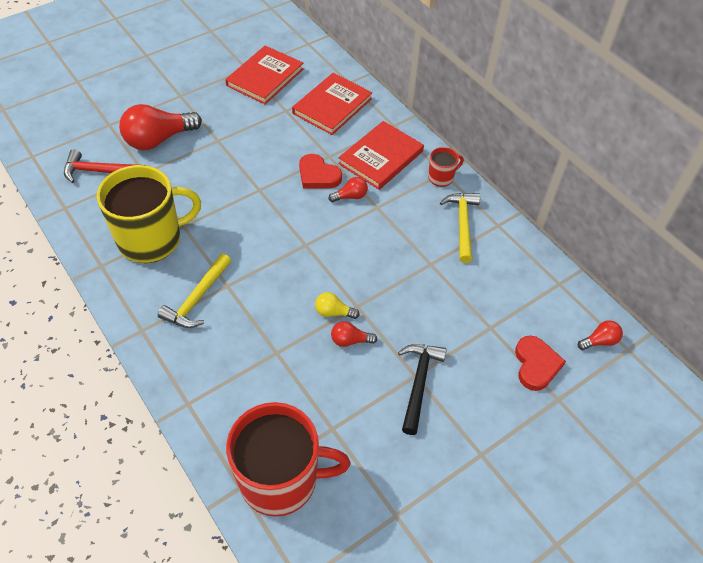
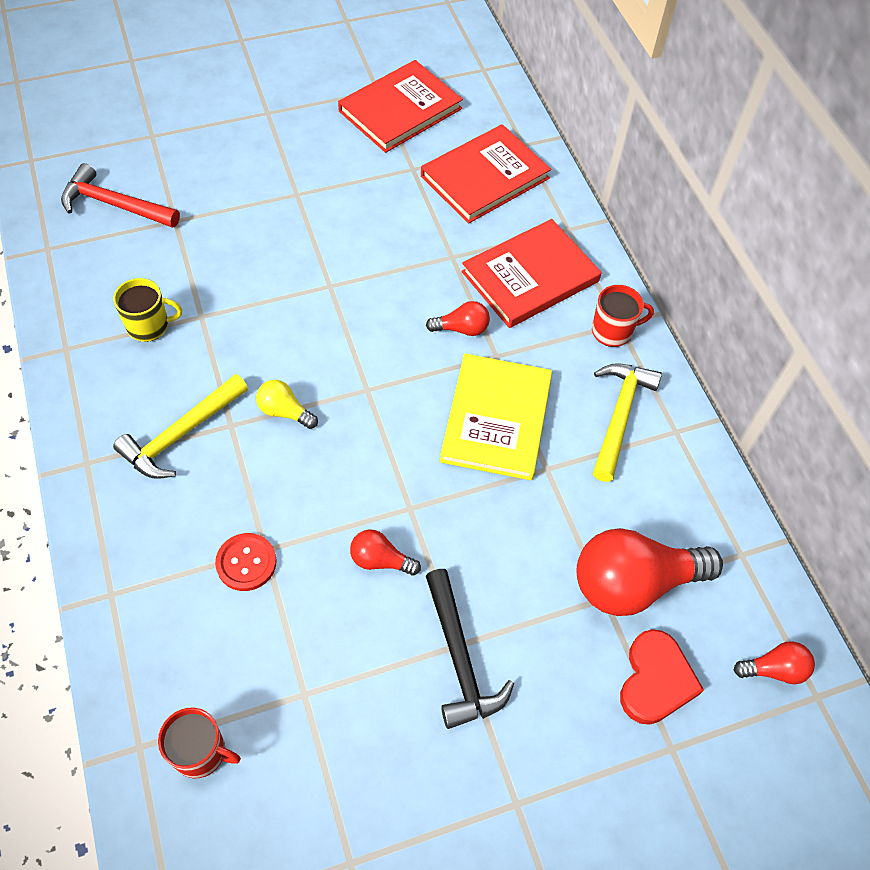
camera: 15 degrees right, 5 degrees up
yellow mug [97,165,201,263] -> yellow mug [113,278,182,342], size x0.44
red light bulb [119,104,202,150] -> red light bulb moved to [577,528,723,616]
red mug [226,402,351,517] -> red mug [158,708,241,778], size x0.44
red heart [299,154,342,188] -> none
yellow light bulb [315,292,360,319] -> yellow light bulb moved to [256,380,318,429]
black hammer [398,344,447,435] -> black hammer turned 135 degrees clockwise [426,569,514,729]
none -> red button [215,533,277,591]
none -> yellow book [440,354,552,480]

